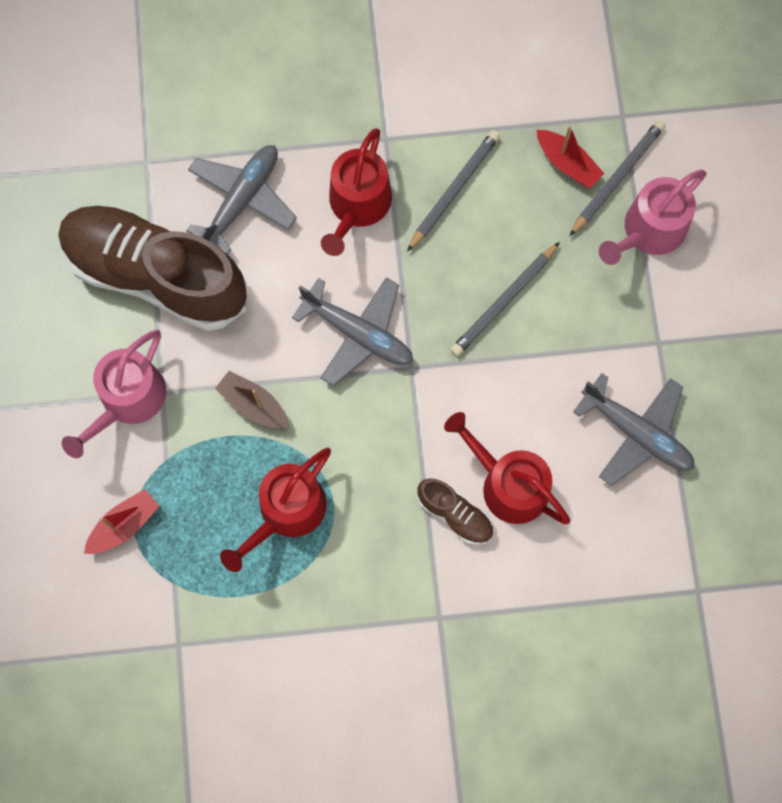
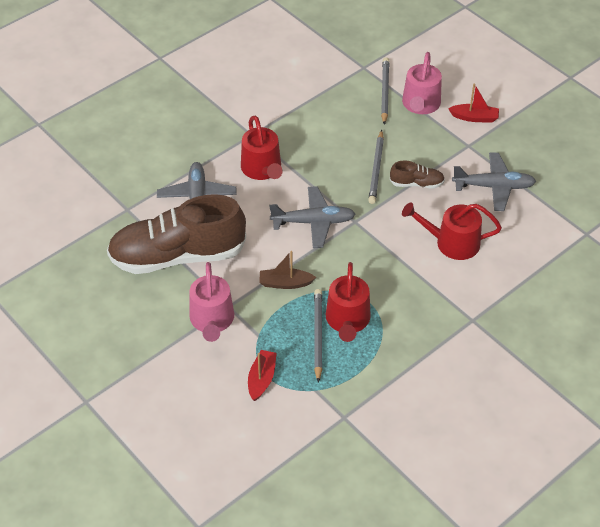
camera: 35 degrees left, 25 degrees down
grey pencil [407,130,500,252] -> grey pencil moved to [314,289,322,383]
brown shoe [417,479,493,545] -> brown shoe moved to [390,160,445,188]
red boat [536,126,604,188] -> red boat moved to [448,83,499,122]

